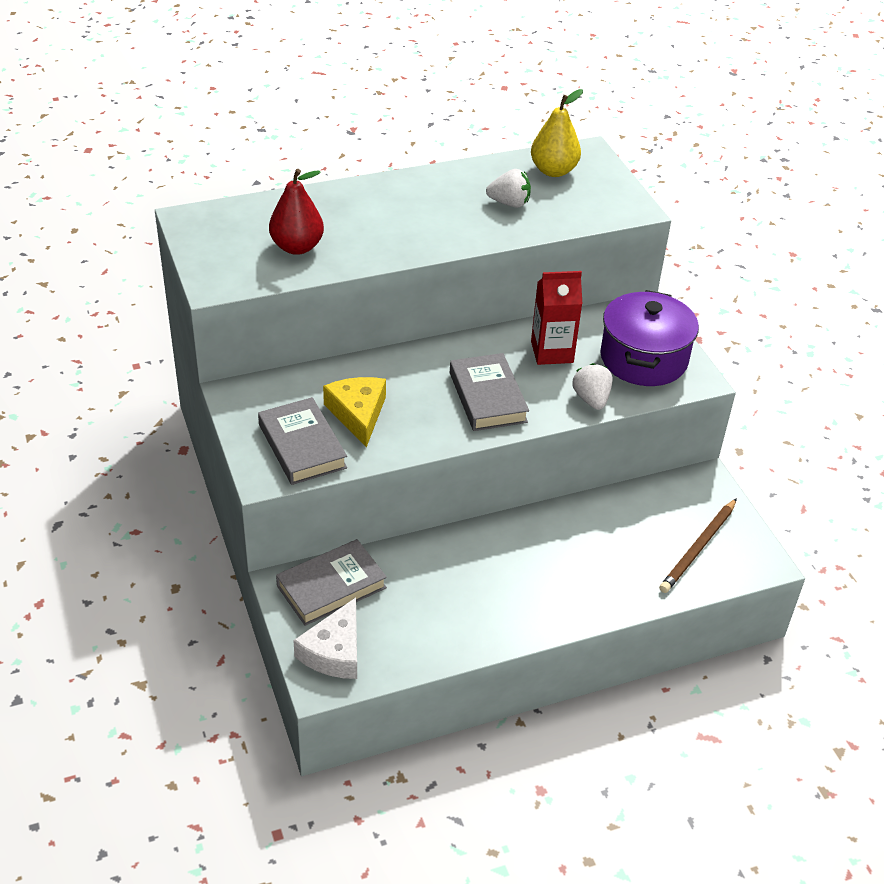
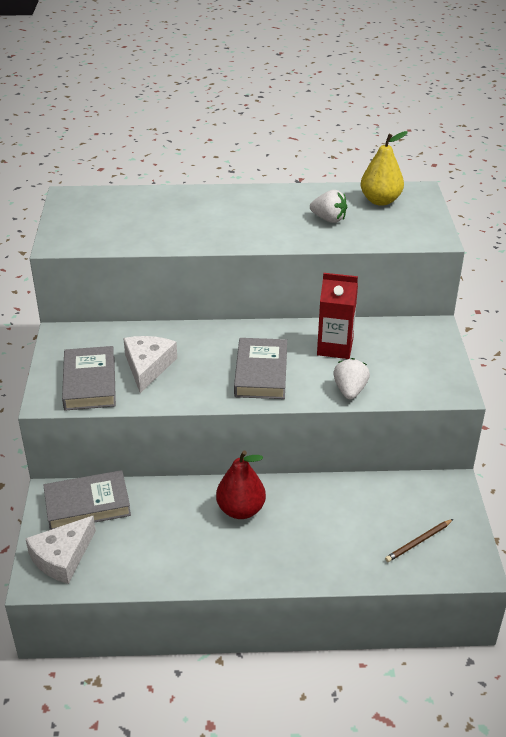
camera: 20 degrees right, 5 degrees down
red pear [269,169,324,255] -> red pear moved to [216,450,266,519]
yellow cheese [323,377,386,447] -> white cheese [123,336,177,393]
purple pot [600,290,699,386] -> none
brown pencil [659,498,737,593] -> brown pencil [385,519,453,562], size x0.64

